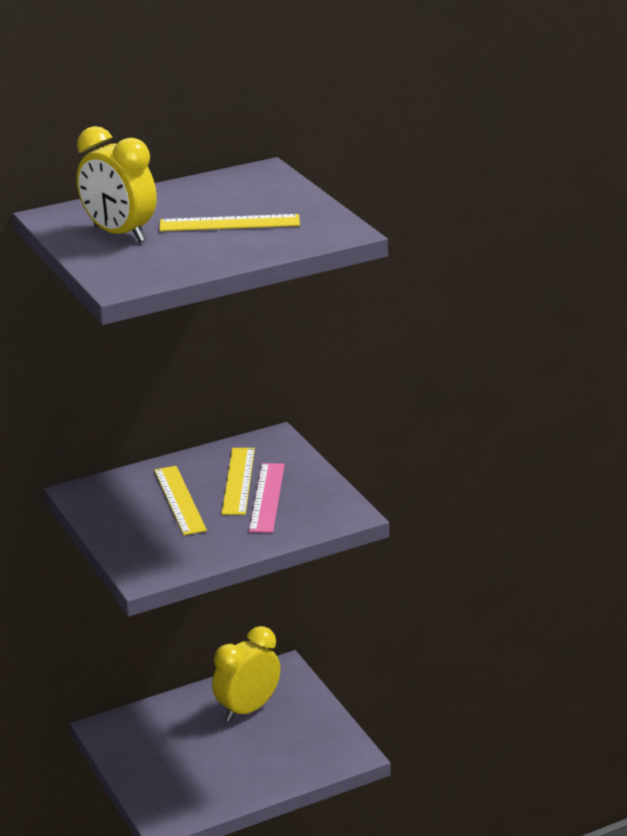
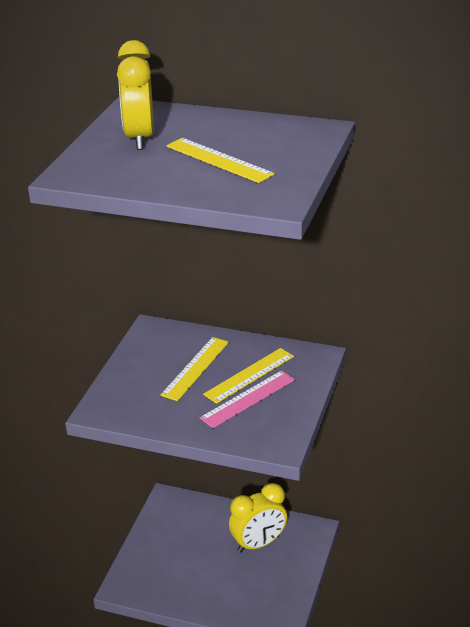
camera: 45 degrees right, 5 degrees up
yellow clock [212,626,280,722] -> yellow clock turned 150 degrees clockwise [229,483,287,553]

